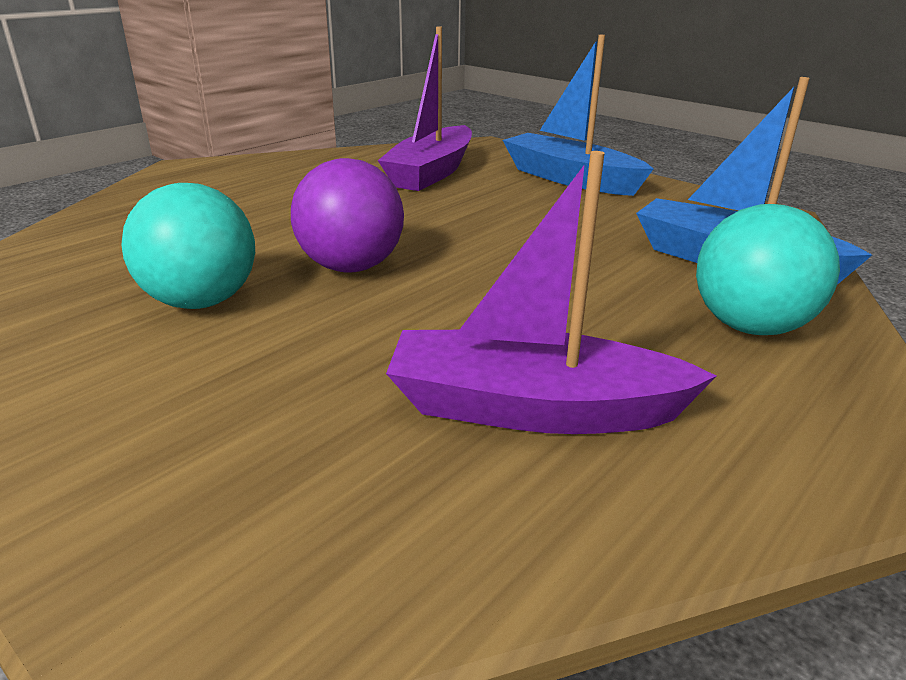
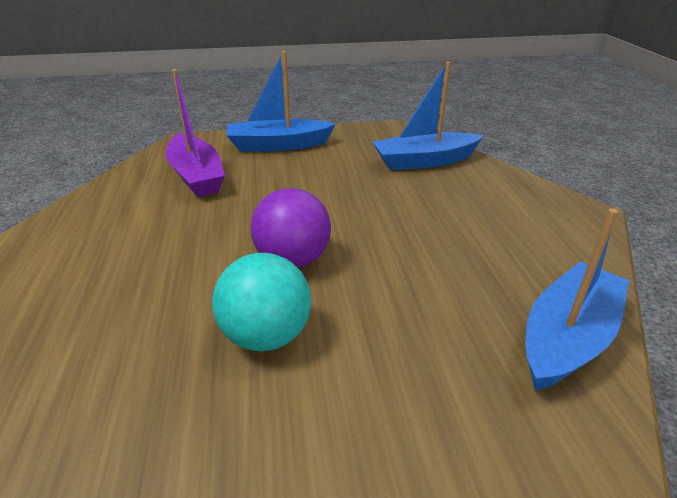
camera: 50 degrees left, 5 degrees up
purple boat [386,151,717,434] -> none
turquoise ball [696,204,840,335] -> none
none -> blue boat [526,208,629,391]

